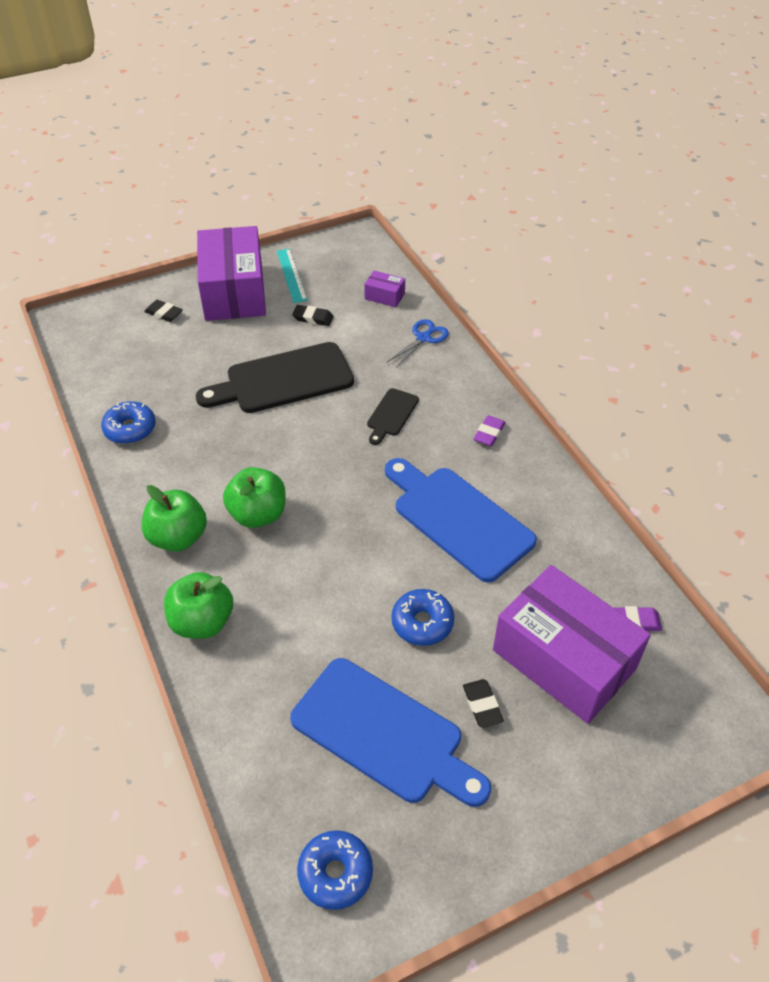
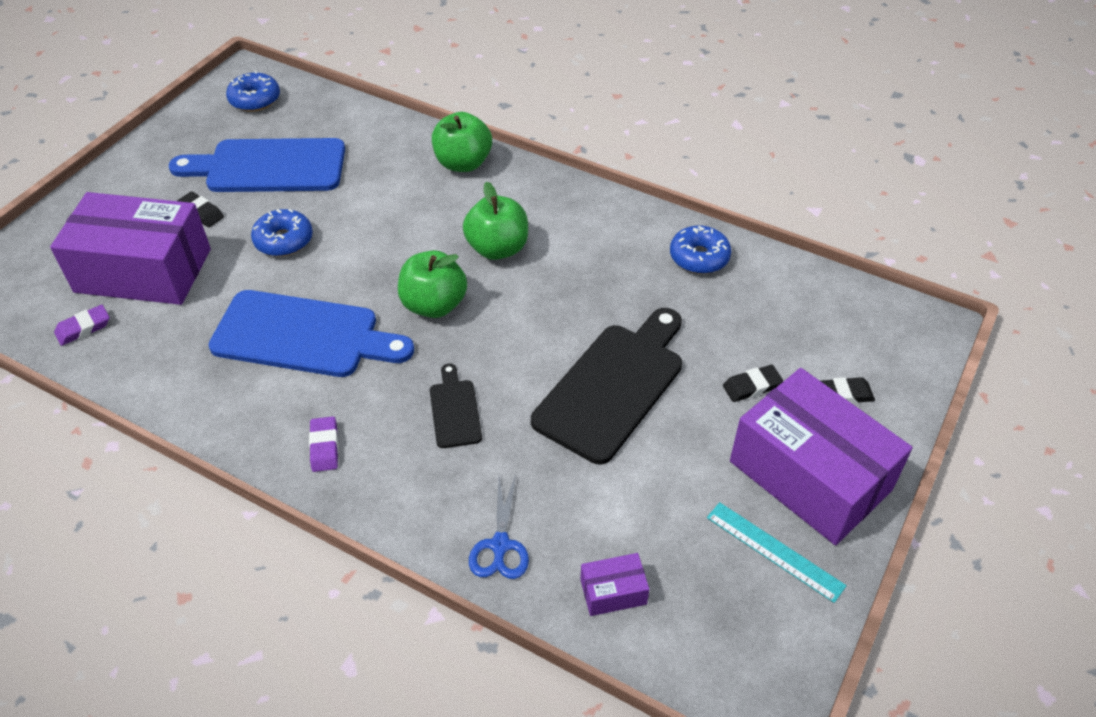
camera: 145 degrees right, 0 degrees up
green apple [142,485,207,552] -> green apple moved to [398,250,467,318]
black eraser [292,305,334,326] -> black eraser moved to [723,365,783,402]

